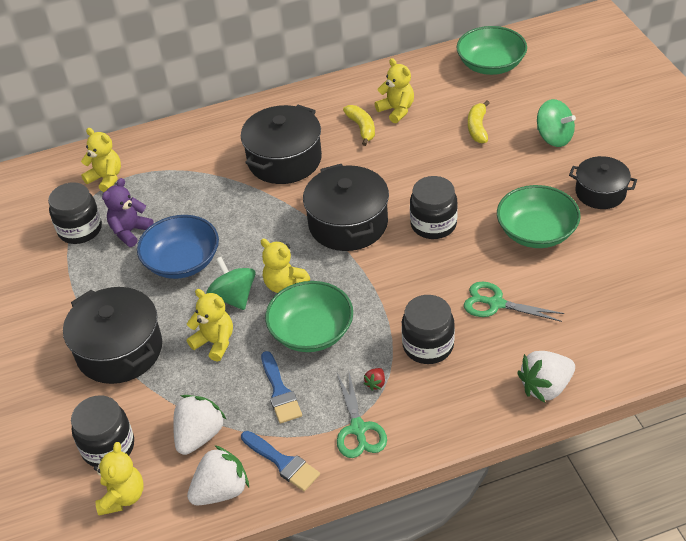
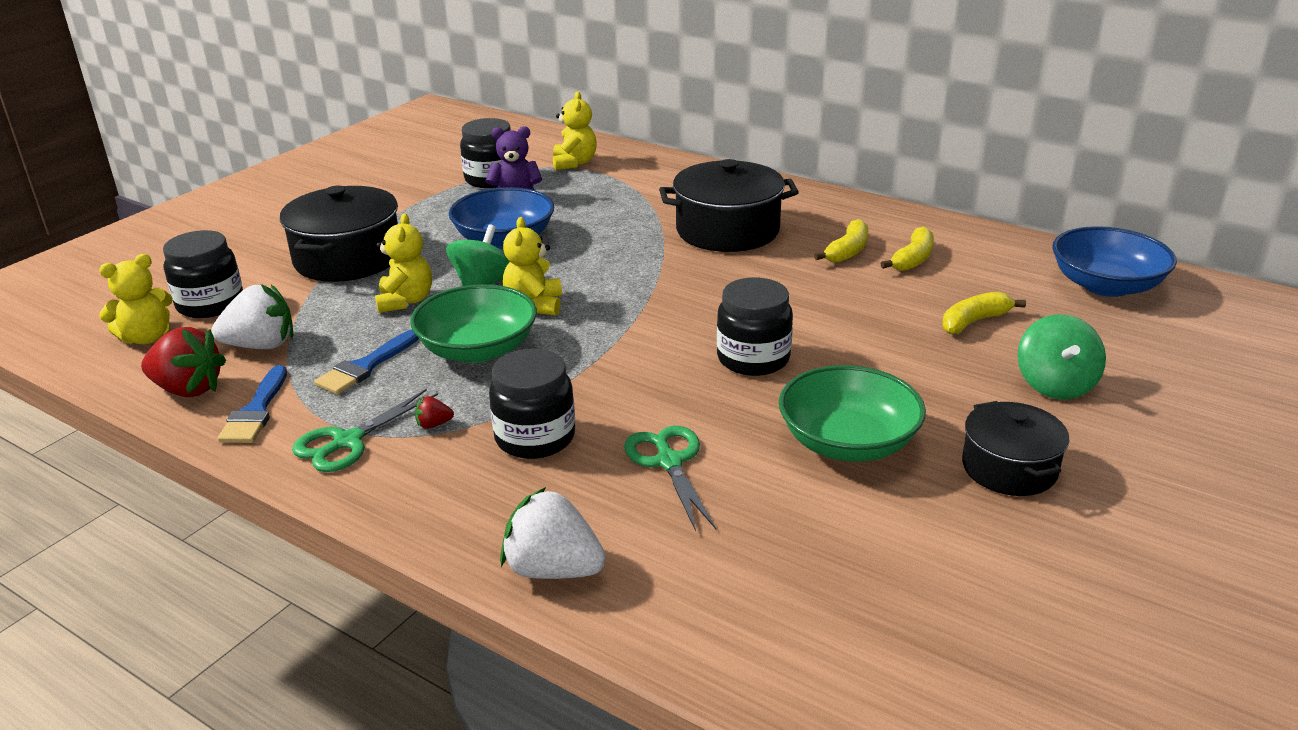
camera: 50 degrees right, 15 degrees down
white strawberry [187,445,249,506] -> red strawberry [141,327,226,397]
black pot [303,164,389,251] -> none
yellow teddy bear [375,58,414,123] -> yellow banana [880,227,934,271]
green bowl [457,26,527,75] -> blue bowl [1052,226,1177,297]

